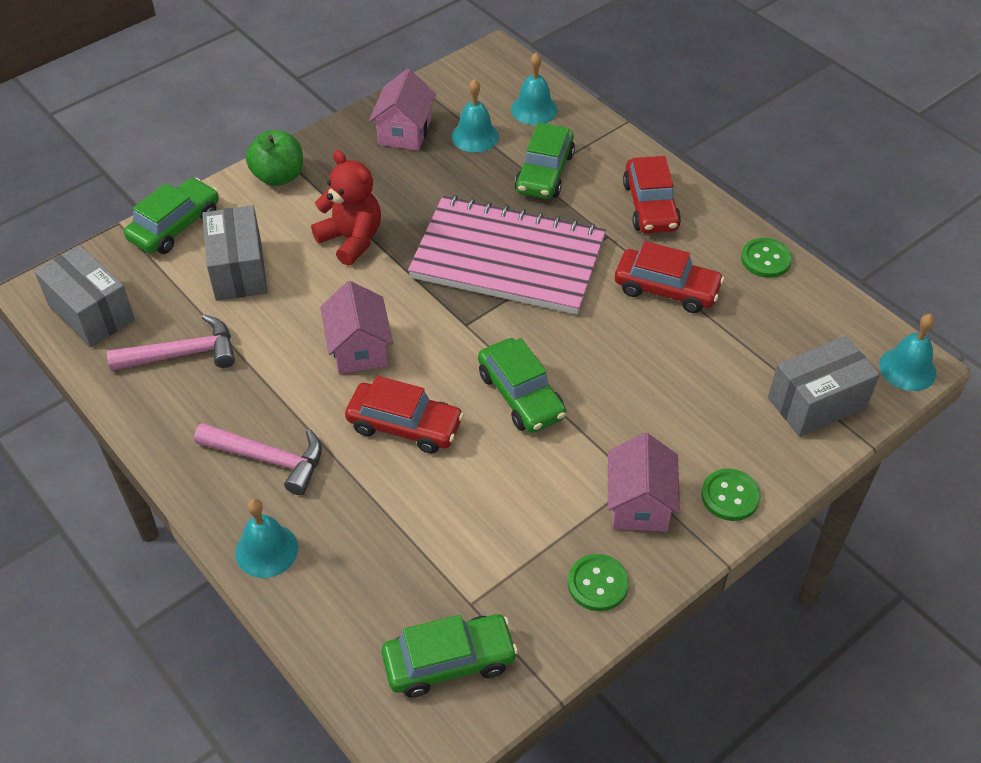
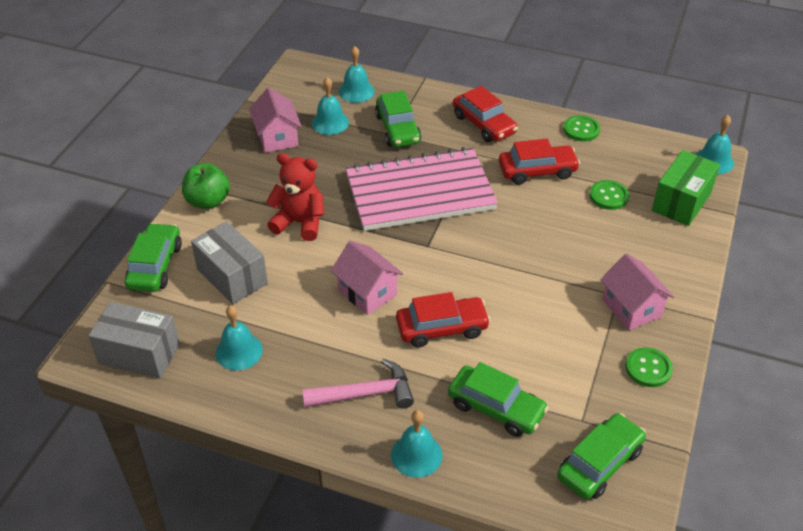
camera: 30 degrees left, 5 degrees down
pink hammer [107,314,235,371] -> turquoise bell [215,305,263,370]
green car [478,338,566,433] -> green car moved to [448,362,549,437]
green button [701,469,760,521] -> green button moved to [589,180,629,210]
grey box [768,336,880,437] -> green box [652,150,720,226]

